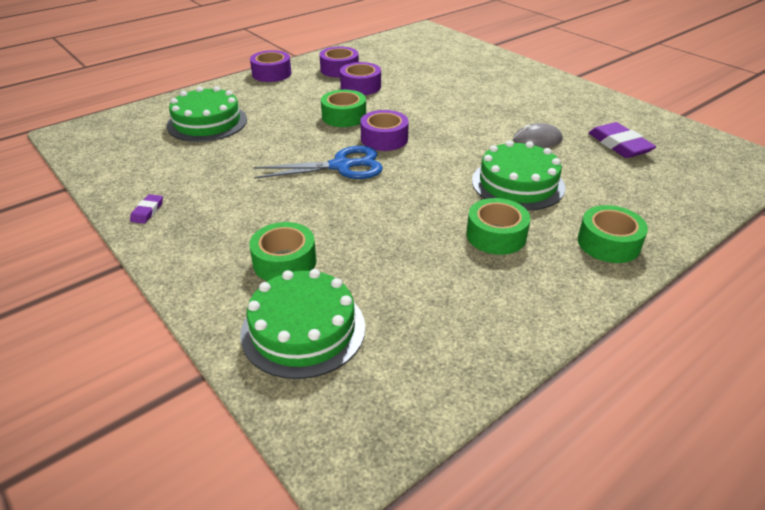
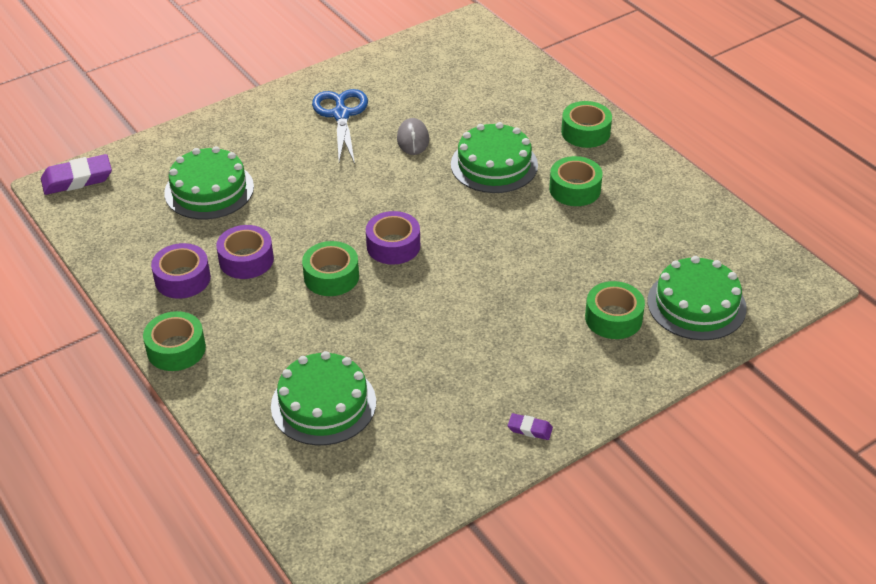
camera: 85 degrees left, 5 degrees up
purple tape [250,50,291,82] -> green tape [143,311,206,371]
blue scissors [253,146,383,179] -> blue scissors moved to [312,89,368,164]
purple eraser [588,122,656,158] -> purple eraser moved to [41,154,112,195]
none -> green cake [164,146,254,219]

